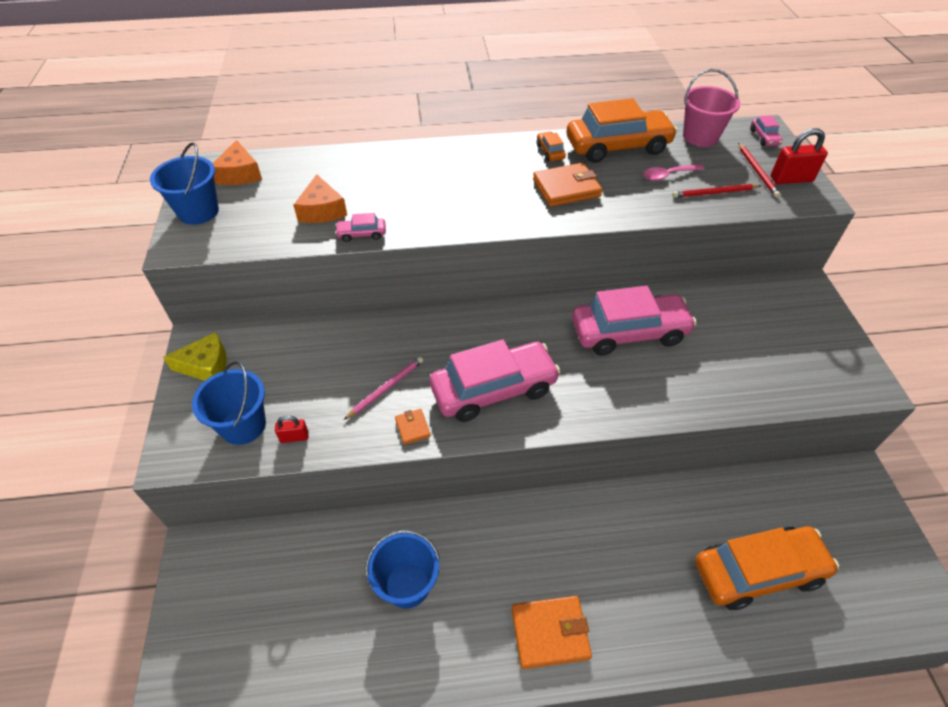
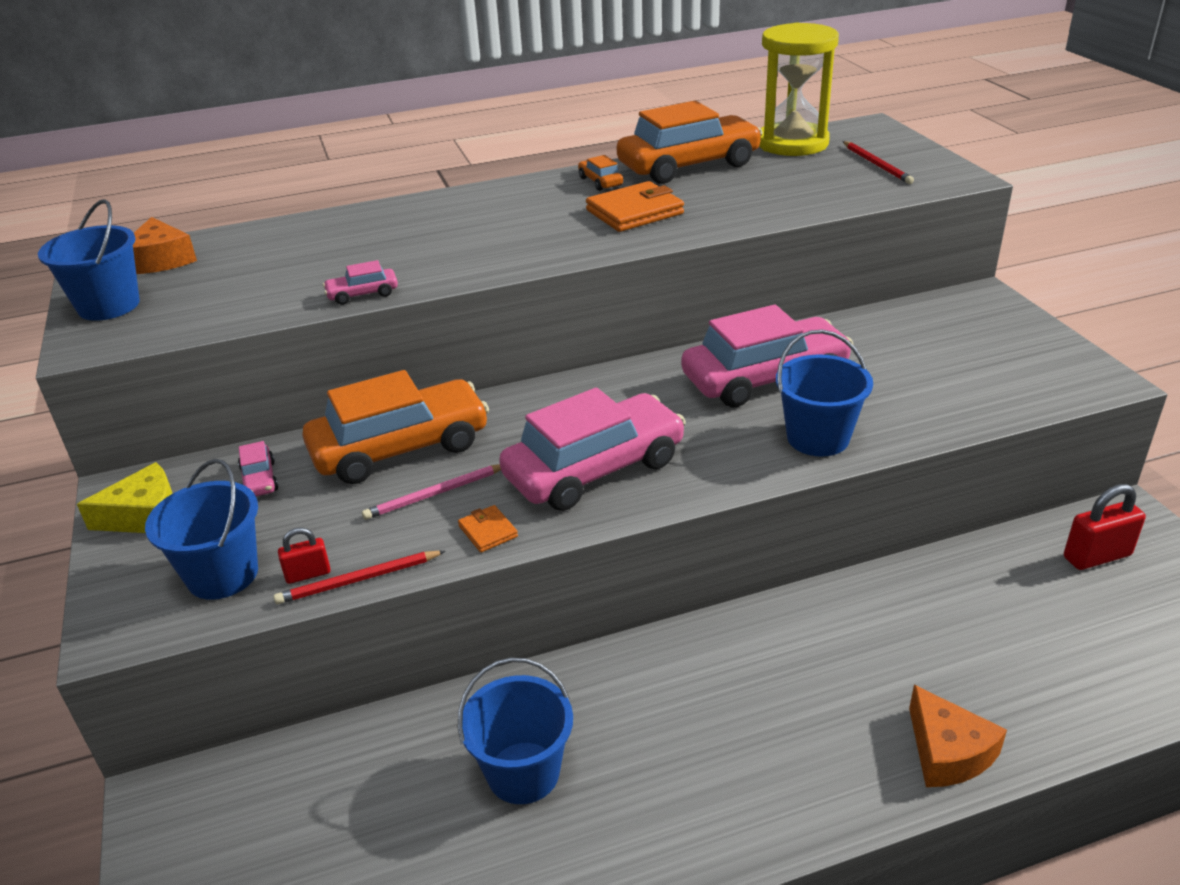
camera: 10 degrees left, 15 degrees down
orange cheese [293,174,347,223] -> orange cheese moved to [909,685,1007,787]
pink pencil [344,357,423,420] -> pink pencil turned 150 degrees counterclockwise [362,464,501,520]
orange wallet [512,596,592,669] -> none
pink spoon [643,164,705,181] -> none
red pencil [672,184,762,198] -> red pencil moved to [274,551,445,604]
pink bucket [683,69,740,147] -> yellow hourglass [759,23,839,156]
orange car [695,526,839,610] -> orange car moved to [302,370,489,484]
pink car [750,115,783,146] -> pink car moved to [238,441,278,496]
red padlock [771,128,828,184] -> red padlock moved to [1064,484,1146,570]
none -> blue bucket [776,330,873,457]

